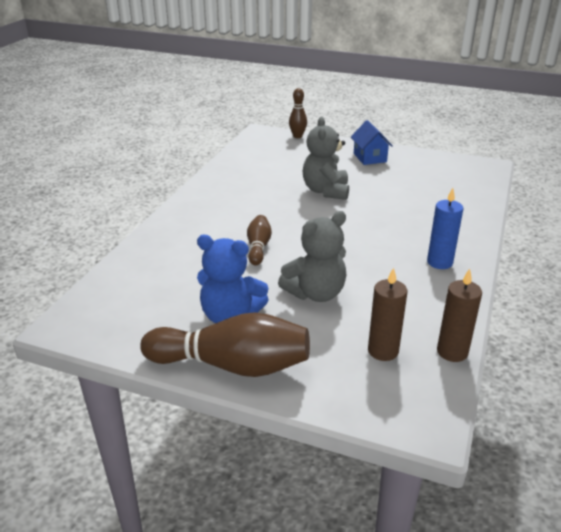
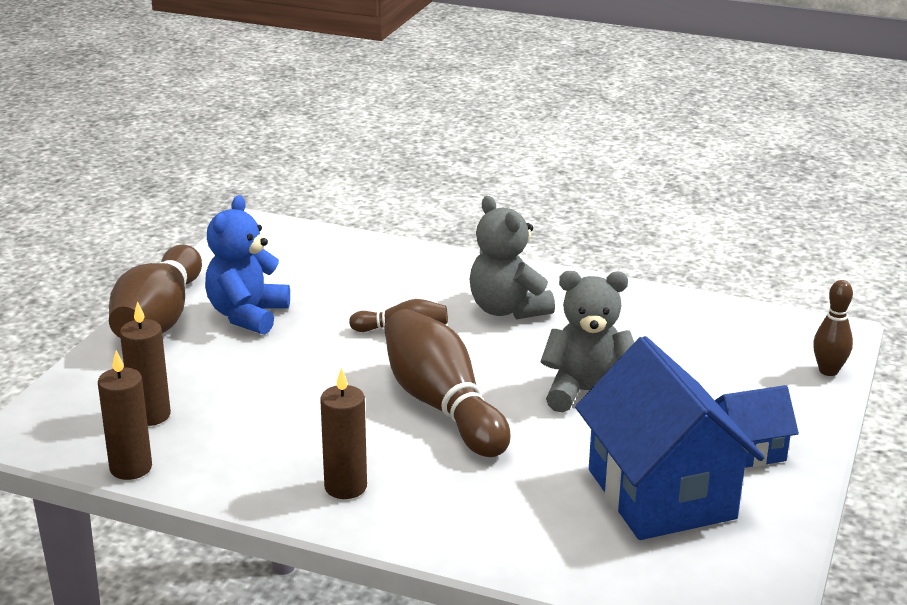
camera: 90 degrees right, 5 degrees down
grey teddy bear [278,211,346,302] -> grey teddy bear moved to [469,196,555,319]
blue candle [427,188,463,269] -> brown candle [320,367,367,499]
none -> brown bowling pin [384,309,511,457]
none -> blue house [575,336,765,540]

